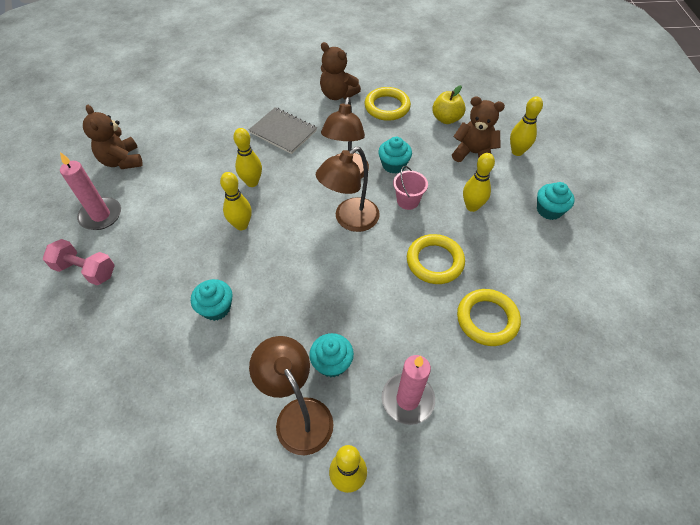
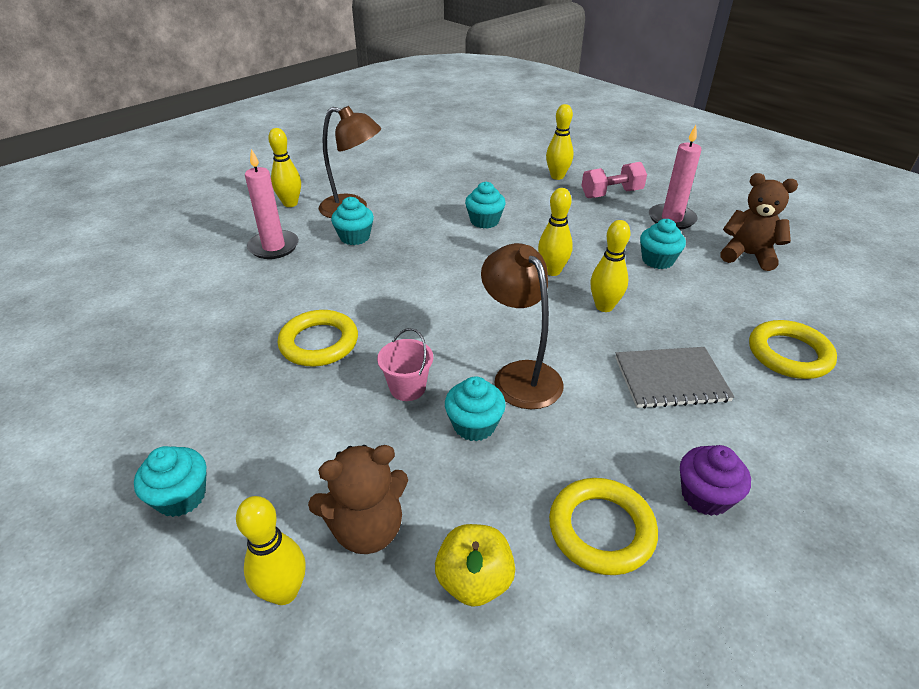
camera: 140 degrees right, 15 degrees down
brown lamp [316,147,380,232] -> none
brown teddy bear [320,42,361,100] -> purple cupcake [680,445,751,516]
yellow ring [457,289,521,346] -> yellow ring moved to [749,320,837,379]
yellow bowling pin [463,153,495,212] -> yellow bowling pin moved to [546,104,573,180]
none -> turquoise cupcake [640,219,686,269]

